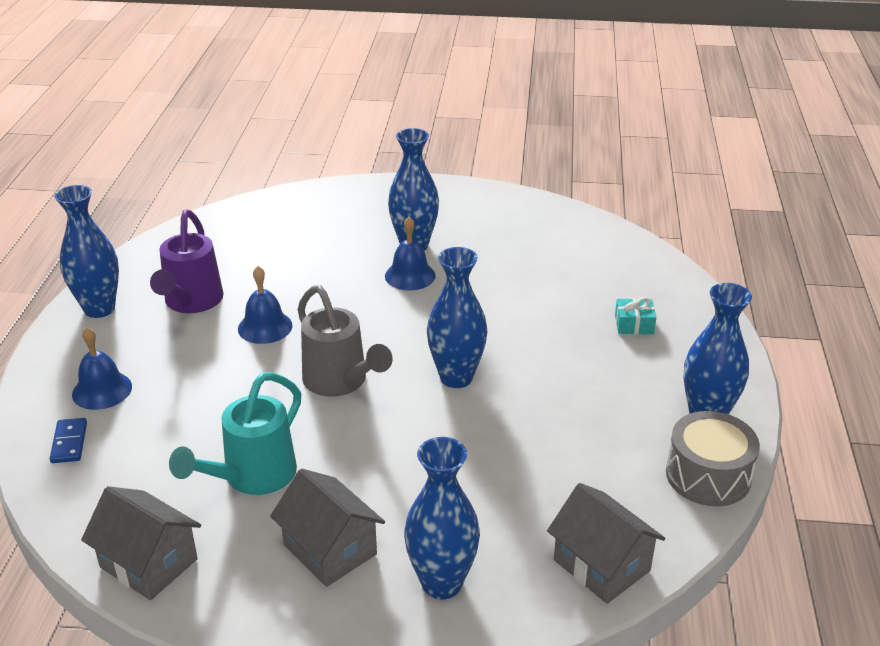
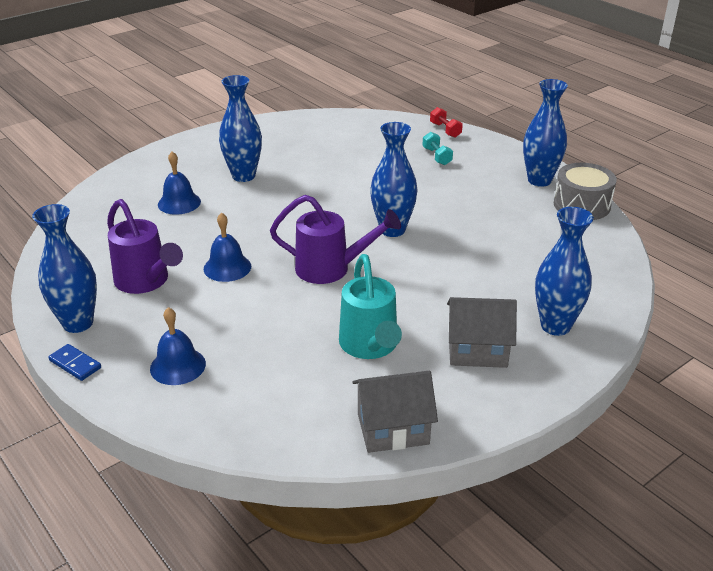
camera: 45 degrees left, 0 degrees up
blue domino [50,418,87,463] -> blue domino moved to [48,344,101,381]
grey watering can [298,285,393,397] -> purple watering can [270,195,401,284]
blue bell [385,217,436,290] -> blue bell moved to [158,151,201,215]
grey house [547,483,665,604] -> none
turquoise gift [615,297,656,334] -> turquoise dumbbell [422,132,453,165]
none -> red dumbbell [430,107,463,138]

